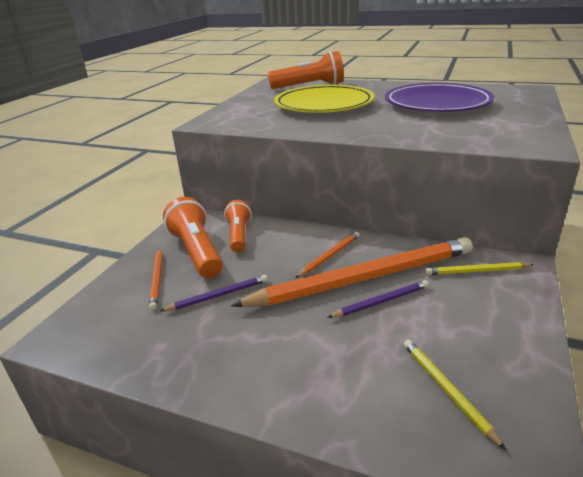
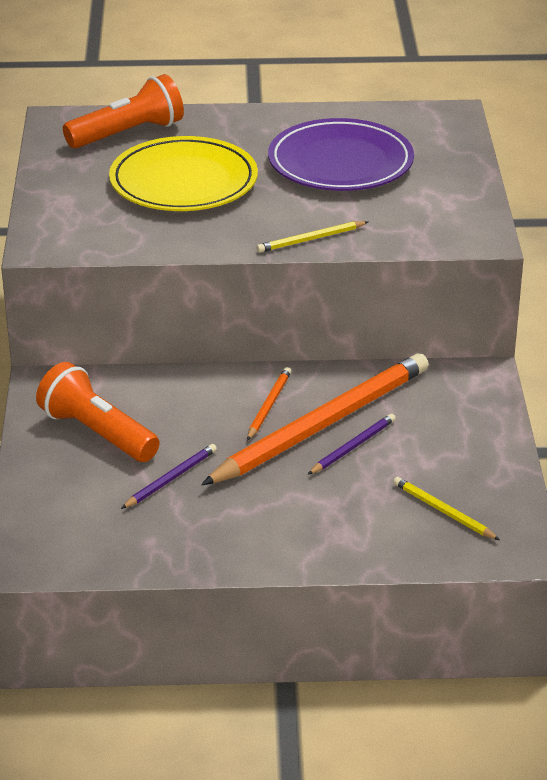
camera: 25 degrees left, 5 degrees up
orange pencil [149,249,162,310] -> none
orange flashlight [224,200,251,252] -> none
yellow pencil [425,262,534,275] -> yellow pencil moved to [257,221,368,253]

